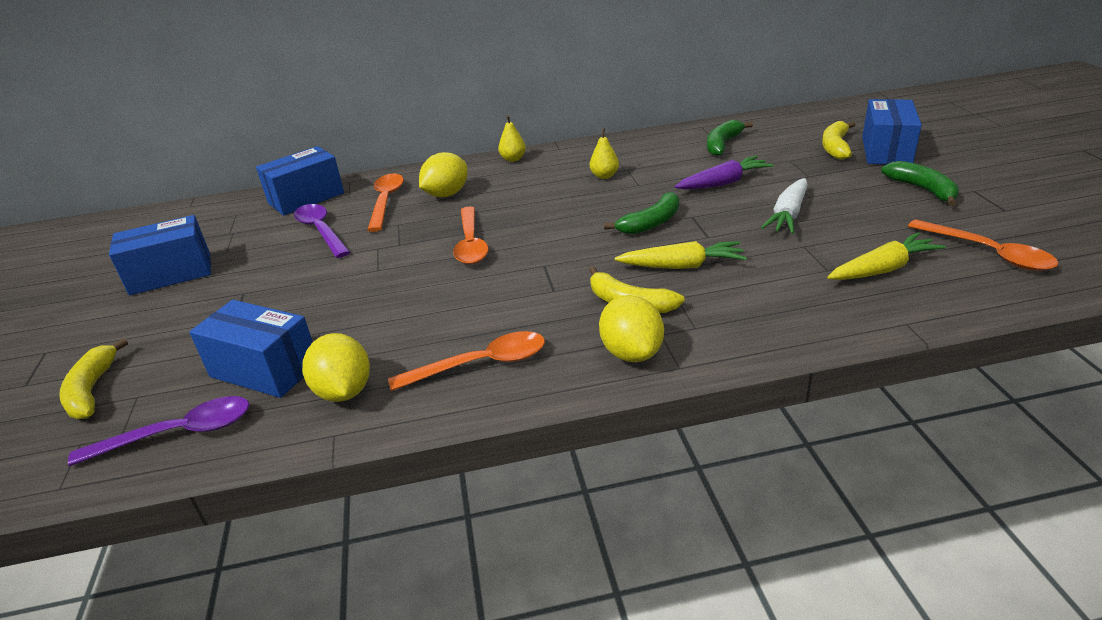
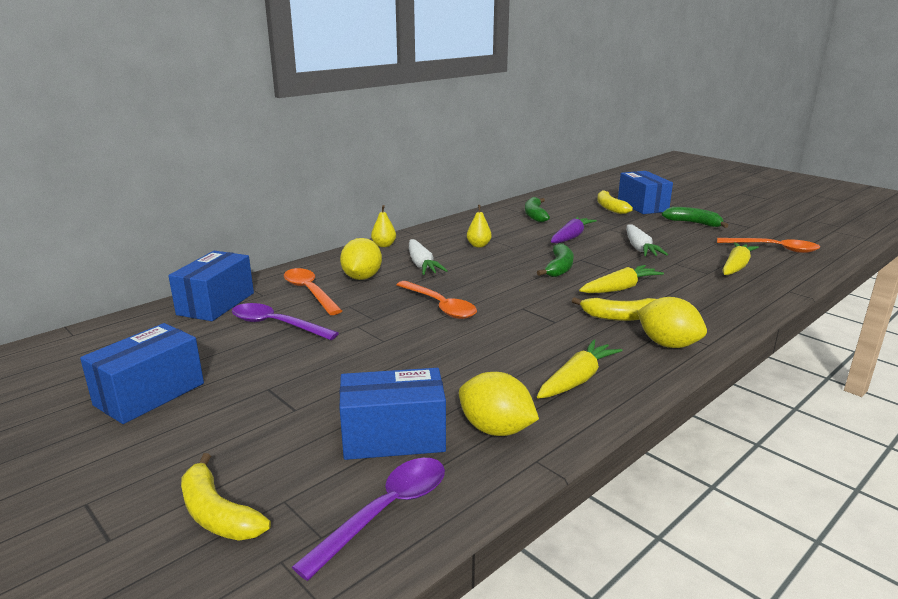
camera: 35 degrees left, 10 degrees down
orange spoon [388,331,545,391] -> yellow carrot [537,339,622,399]
none -> white carrot [409,239,448,275]

